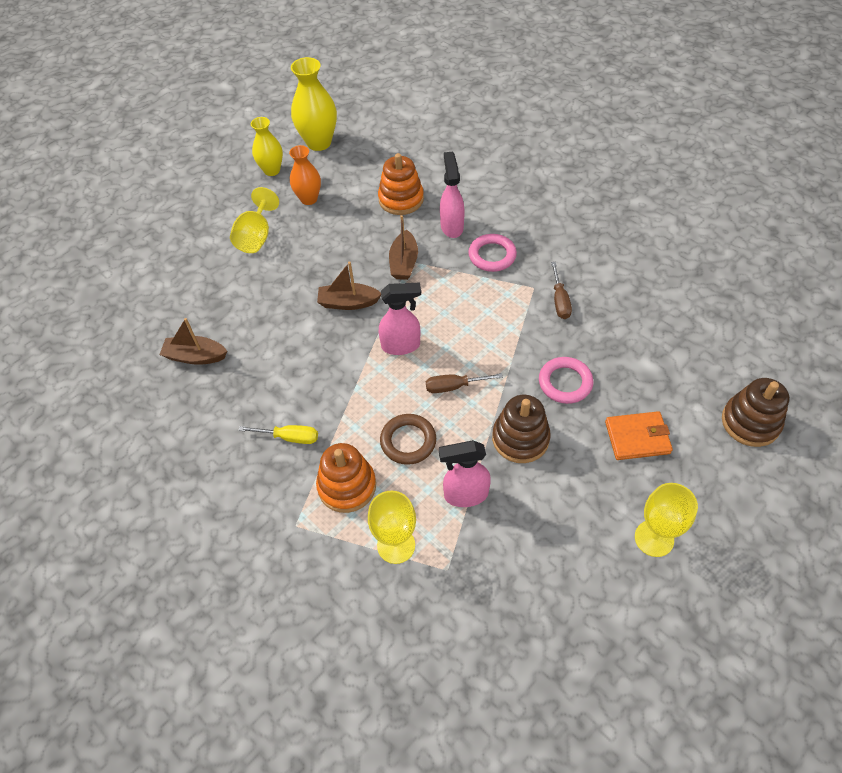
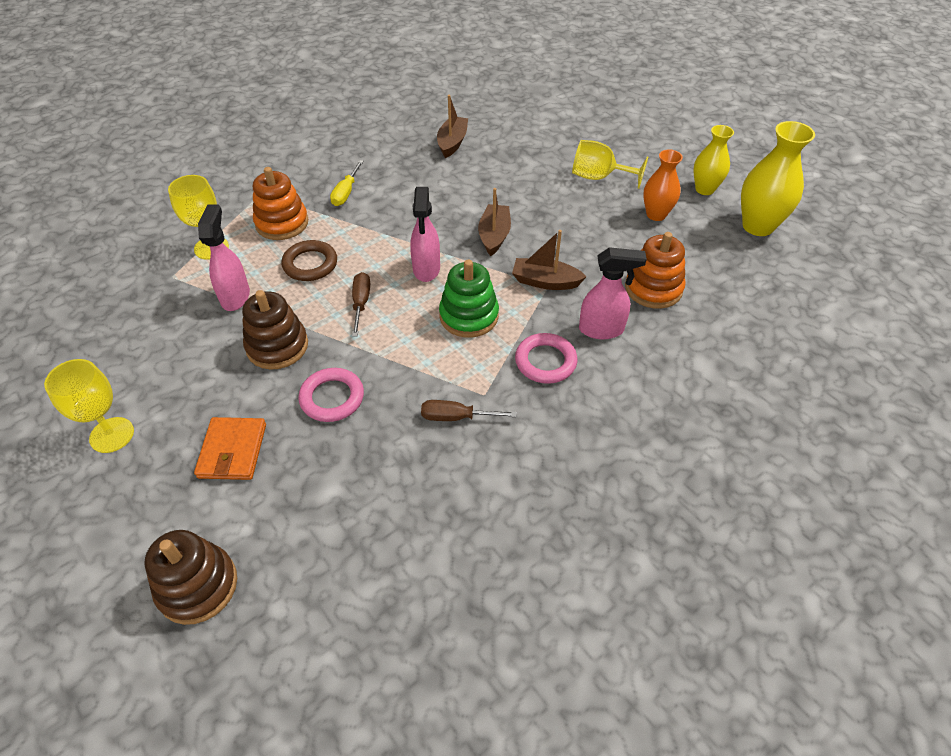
camera: 95 degrees right, 5 degrees down
none -> green stacking toy [439,260,499,338]

